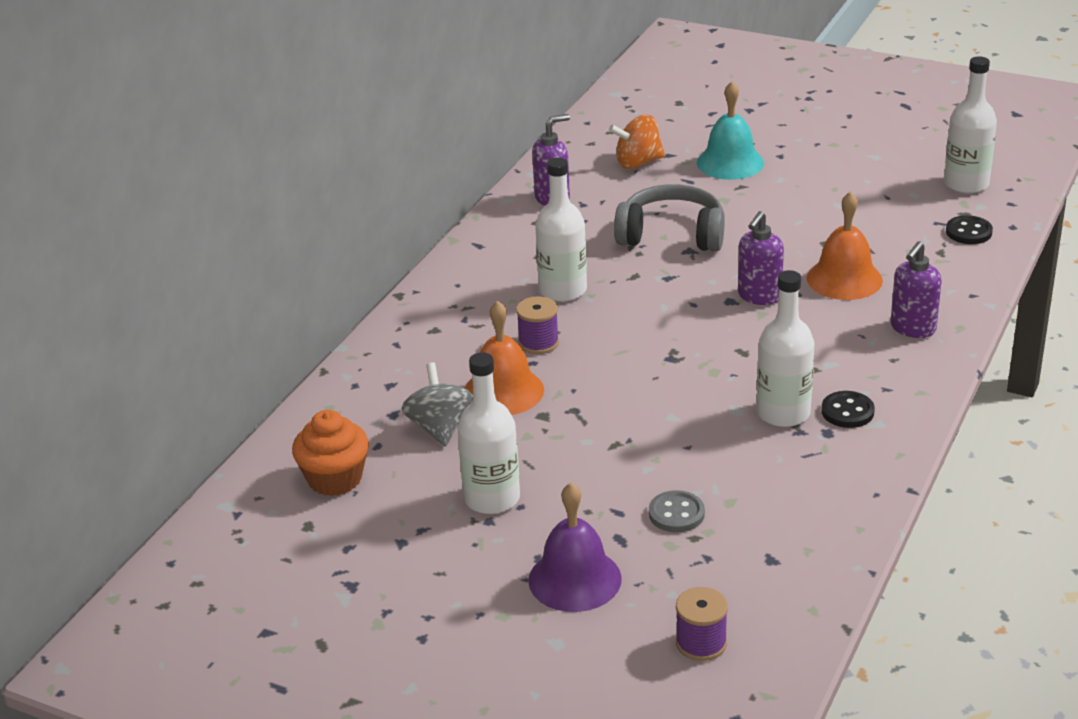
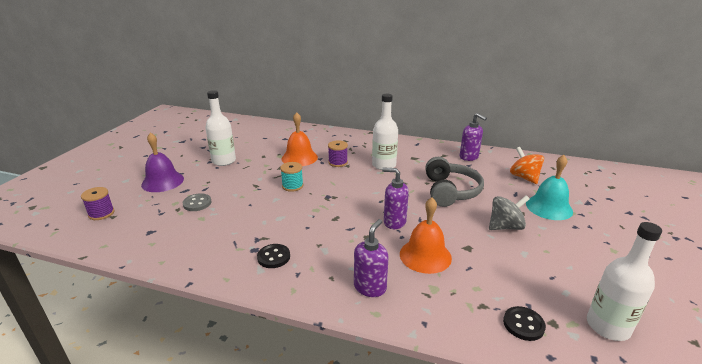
camera: 80 degrees right, 5 degrees down
orange cupcake [292,410,369,496] -> none
grey spinning top [401,362,473,447] -> grey spinning top moved to [489,195,530,230]
white bottle [756,270,815,427] -> none
purple soap dispenser [890,241,941,338] -> purple soap dispenser turned 90 degrees clockwise [354,219,388,297]
none -> turquoise spool [280,162,303,192]

